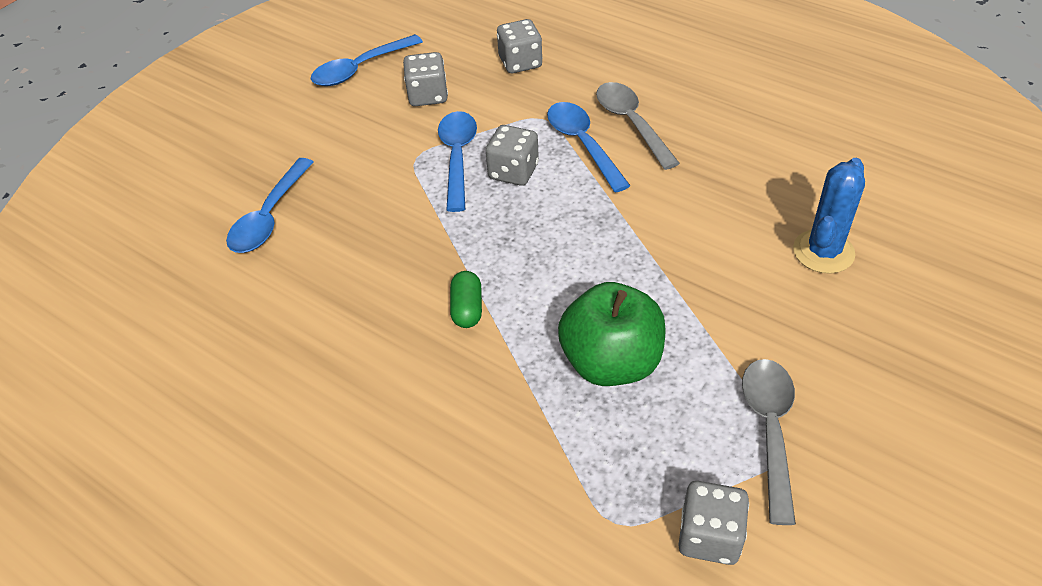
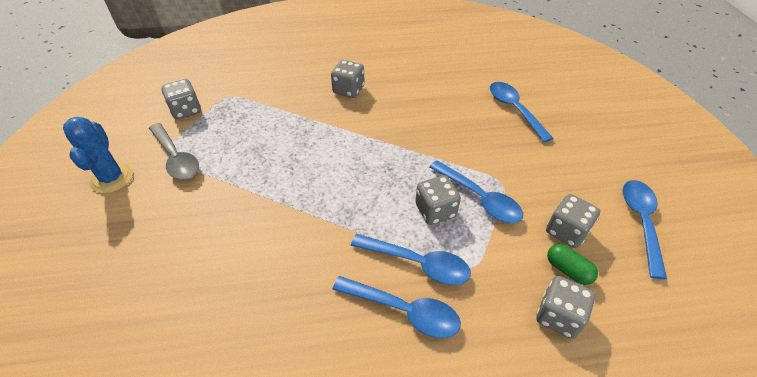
camera: 135 degrees right, 0 degrees up
green capsule [450,271,482,328] -> green capsule moved to [547,244,598,285]
green apple [558,282,666,386] -> none
grey spoon [596,82,680,170] -> blue spoon [332,276,461,338]
blue cactus [793,158,865,274] -> blue cactus moved to [63,117,133,193]
none -> grey dice [331,60,365,98]

